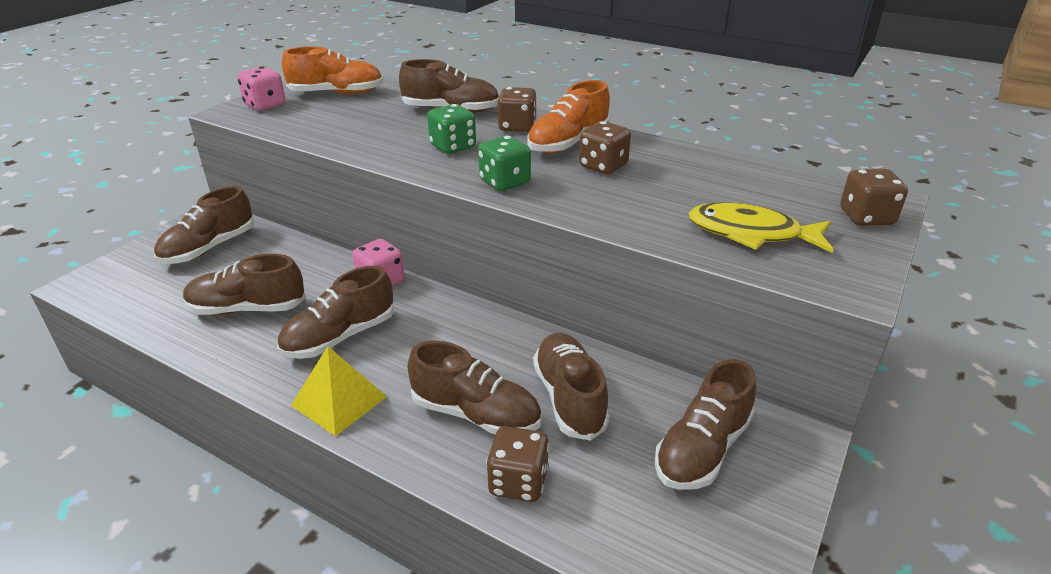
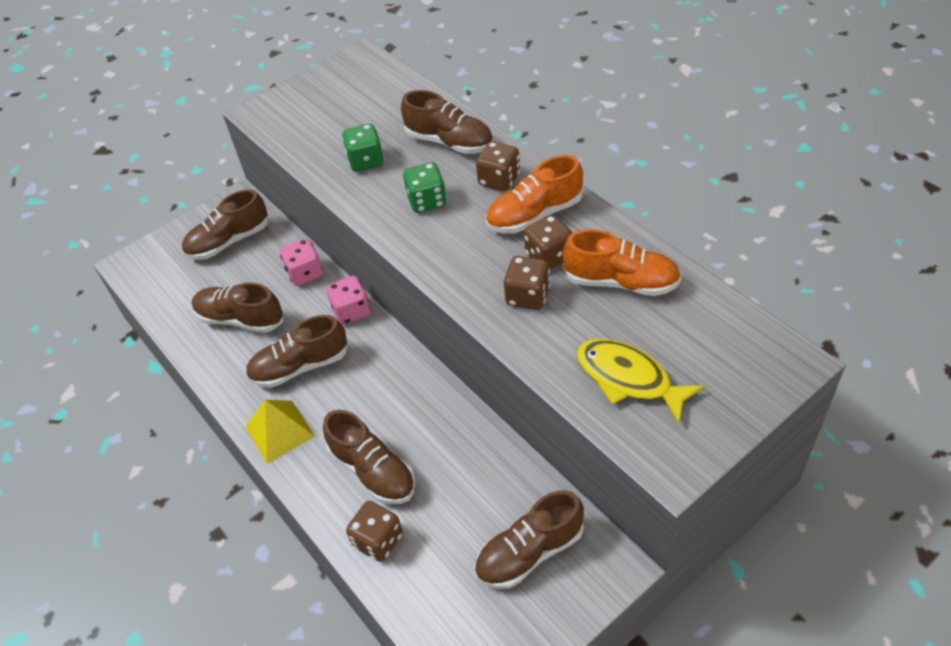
camera: 25 degrees right, 15 degrees up
pink dice [237,66,285,111] -> pink dice moved to [280,239,323,286]
orange shoe [282,46,383,94] -> orange shoe moved to [562,229,681,296]
green dice [478,136,531,191] -> green dice moved to [342,124,384,172]
brown shoe [533,333,610,441] -> none
brown dice [840,169,908,226] -> brown dice moved to [504,256,550,310]

